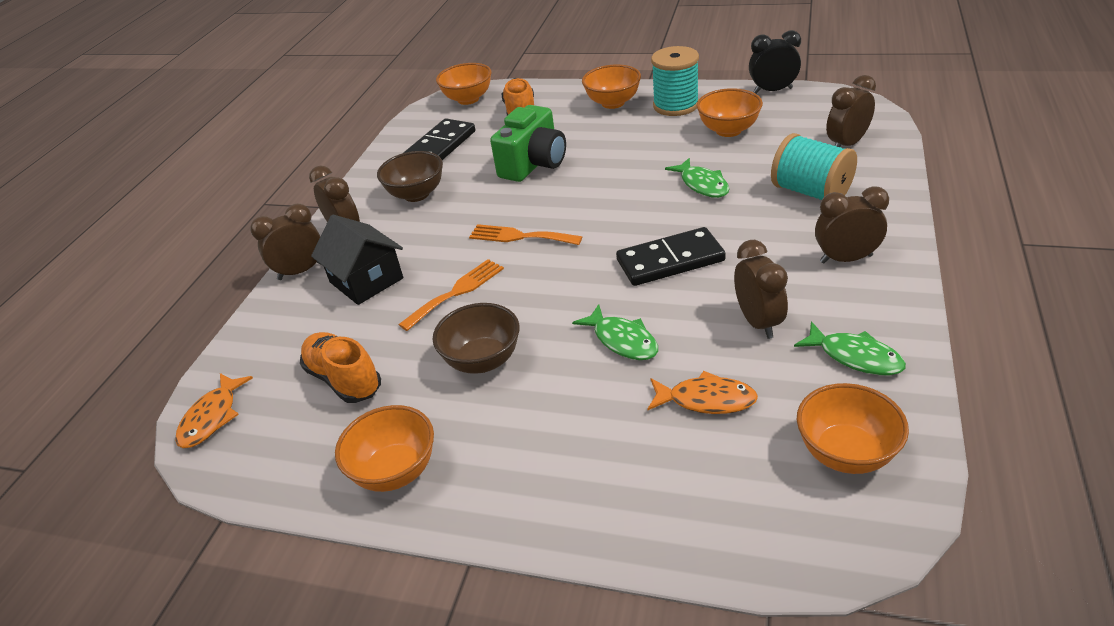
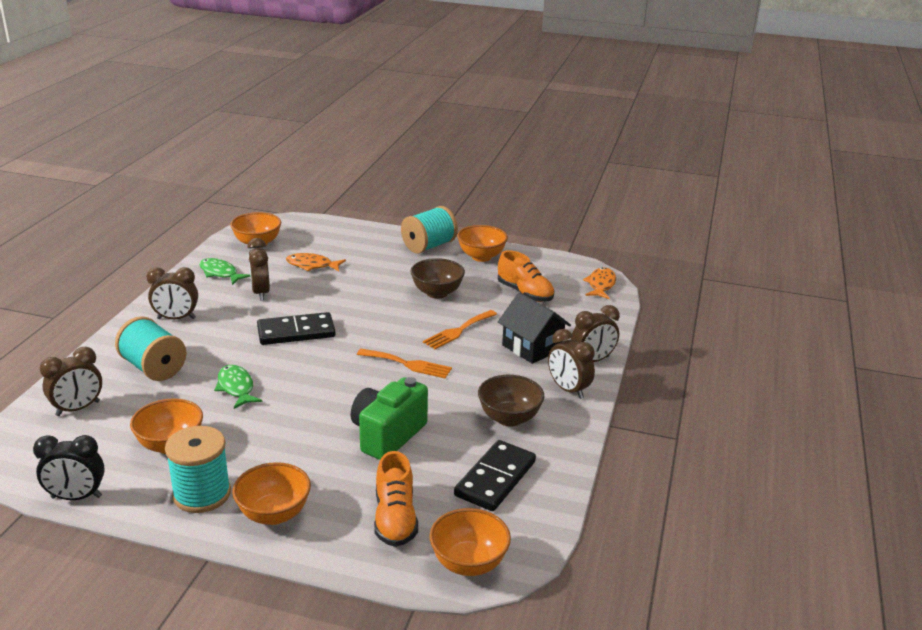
camera: 175 degrees right, 10 degrees down
green fish [572,304,658,360] -> none
none -> turquoise spool [401,206,458,254]

